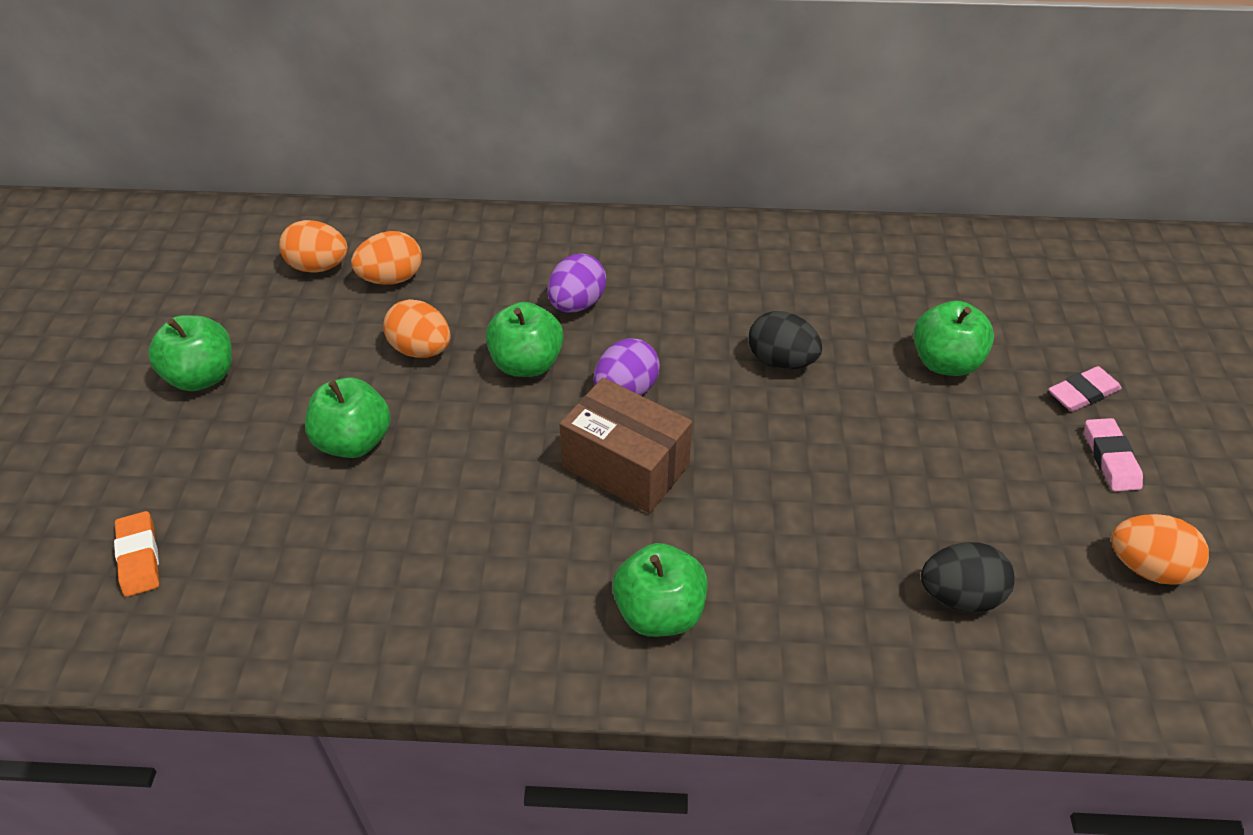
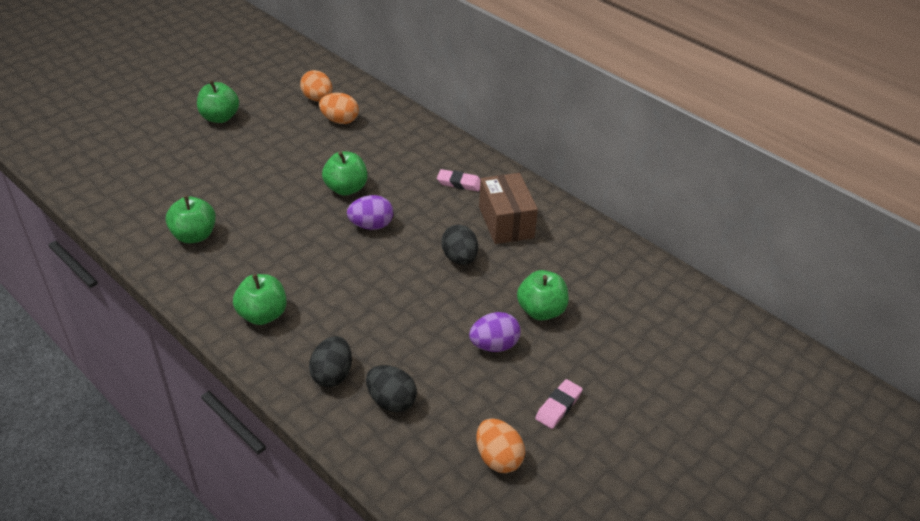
camera: 40 degrees right, 5 degrees down
orange eraser [114,511,159,597] -> none
green apple [305,377,391,458] -> green apple moved to [166,196,216,243]
orange egg [383,299,451,358] -> none
purple egg [548,254,606,312] -> purple egg moved to [469,312,521,352]
brown box [559,377,692,514] -> brown box moved to [479,173,538,244]
pink eraser [1048,366,1122,412] -> pink eraser moved to [437,169,481,191]
none -> black egg [309,336,352,387]

